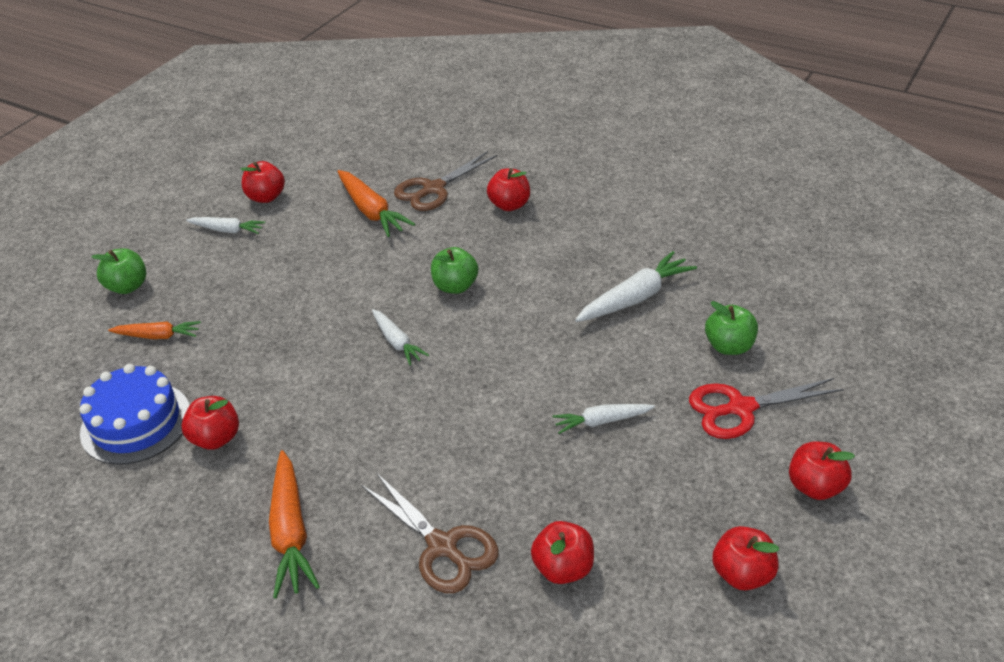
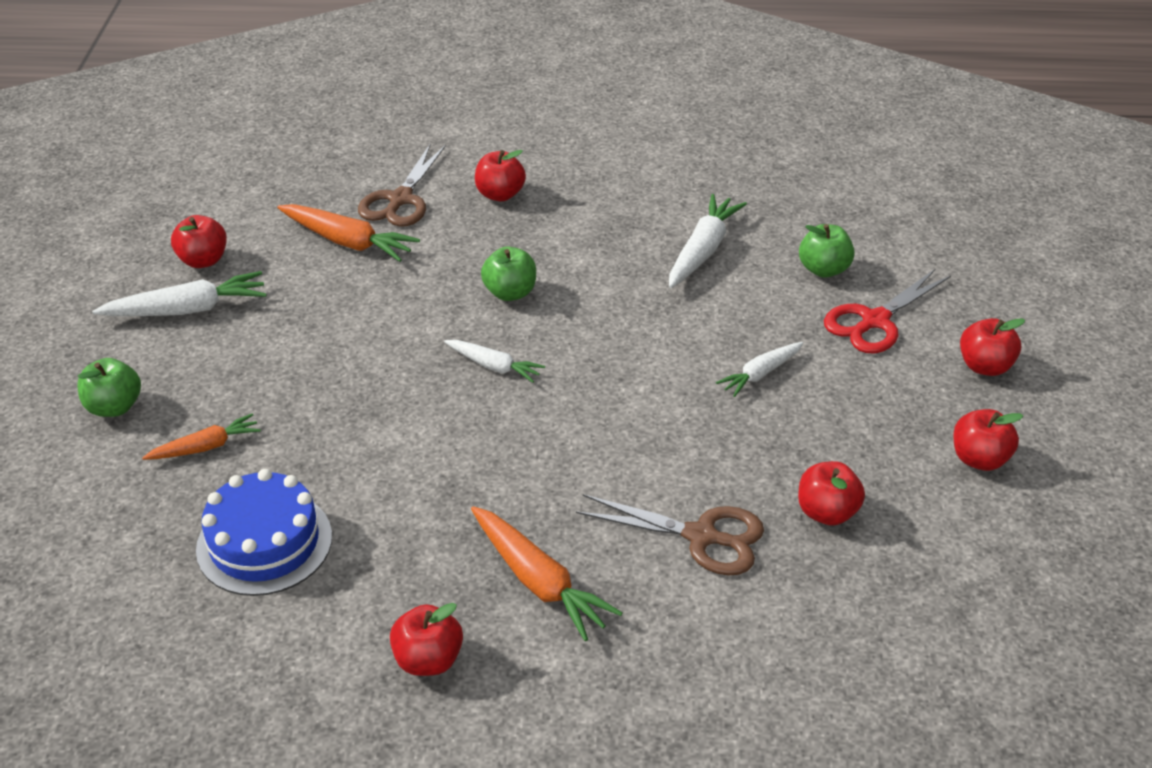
camera: 30 degrees left, 0 degrees up
red apple [181,396,239,450] -> red apple moved to [390,603,463,676]
white carrot [186,217,265,234] -> white carrot [92,271,267,316], size x1.61

